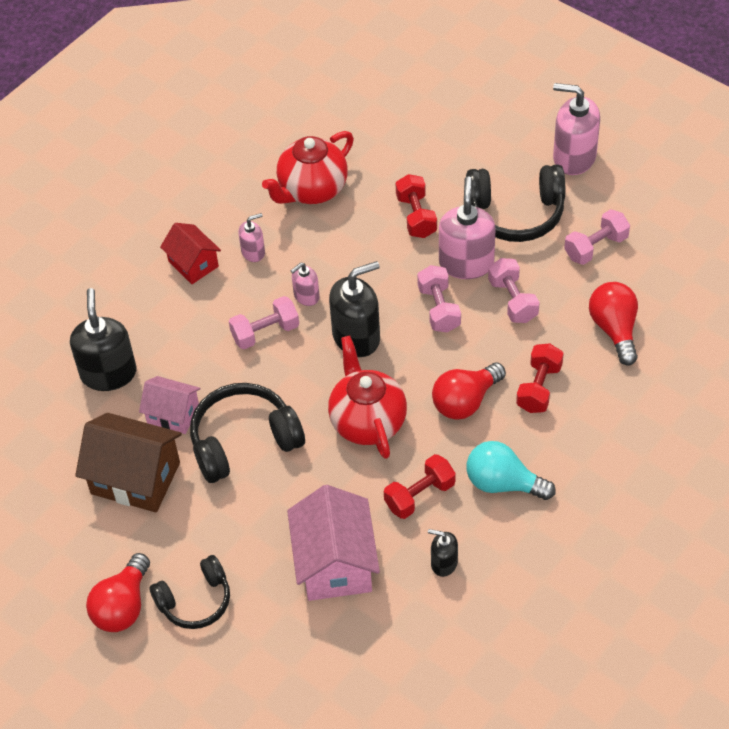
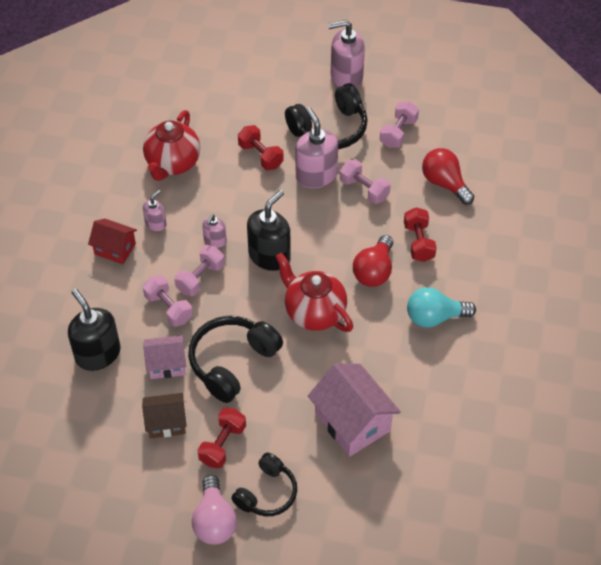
camera: 30 degrees left, 0 degrees up
brown house [75,413,182,512] -> brown house [142,393,187,439], size x0.60
red light bulb [86,553,150,632] -> pink light bulb [192,475,237,545]
red dumbbell [384,454,456,519] -> red dumbbell moved to [197,408,246,469]
pink dumbbell [417,265,461,333] -> pink dumbbell moved to [143,275,193,327]
black soap dispenser [428,529,458,577] -> none

